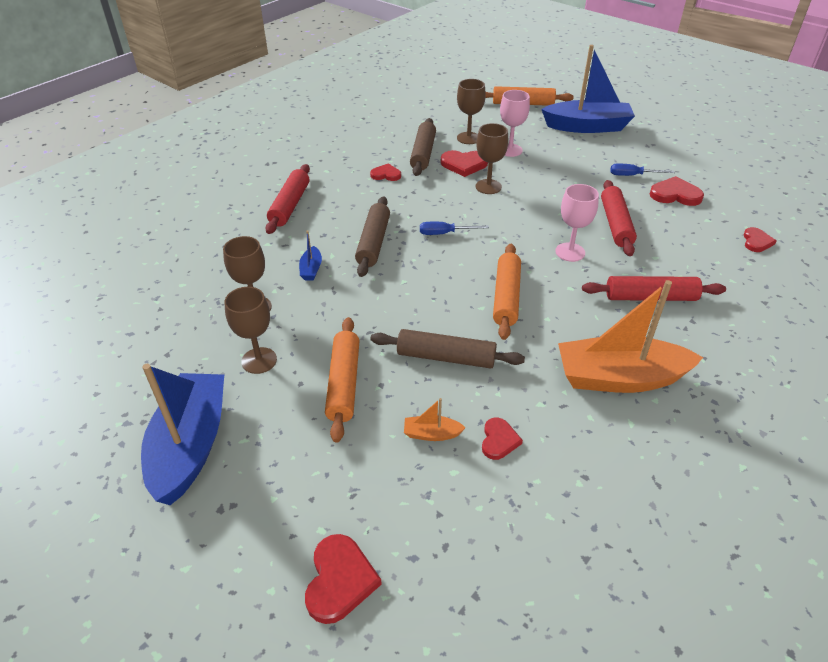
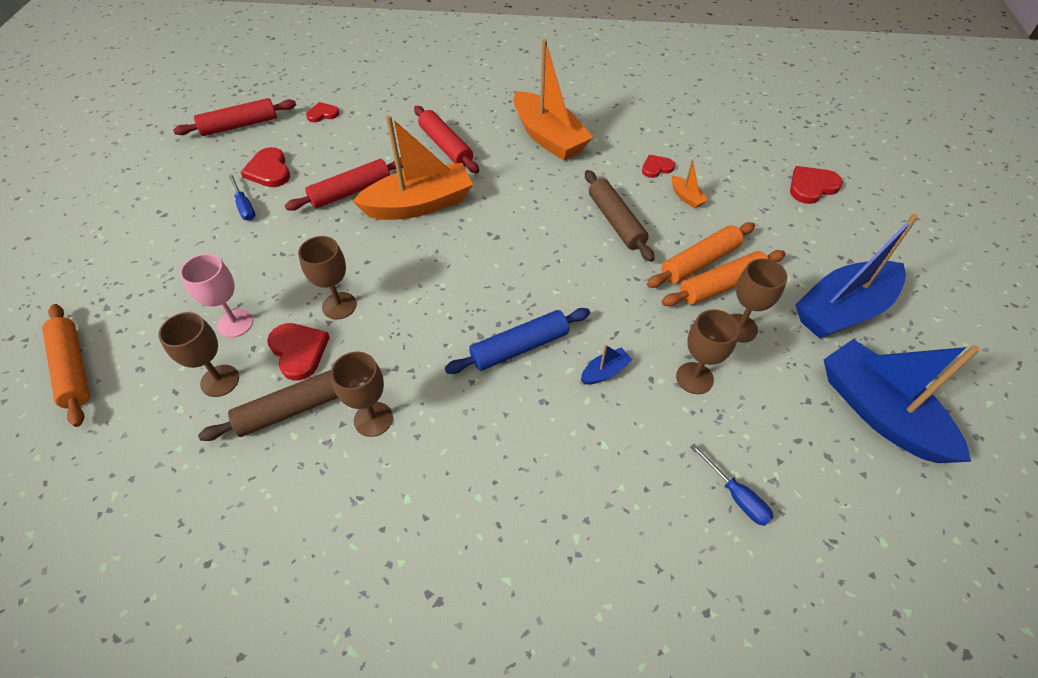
camera: 125 degrees left, 10 degrees up
red rolling pin [266,164,310,234] -> red rolling pin moved to [173,98,296,136]
brown rolling pin [355,196,390,277] -> blue rolling pin [445,308,590,374]
red heart [370,164,401,181] -> brown goblet [331,352,393,437]
blue screwdriver [420,222,489,235] -> blue screwdriver moved to [690,443,774,526]
orange rolling pin [493,244,521,340] -> orange rolling pin moved to [662,250,786,306]
blue boat [541,45,635,133] -> blue boat moved to [823,339,980,463]
pink goblet [555,184,599,262] -> orange boat [352,115,473,220]

